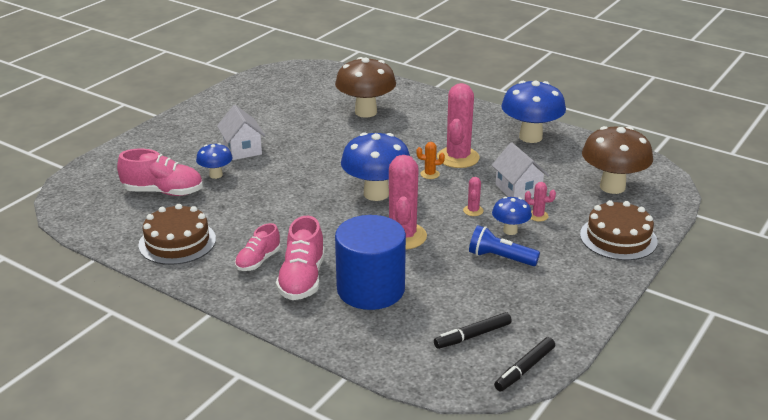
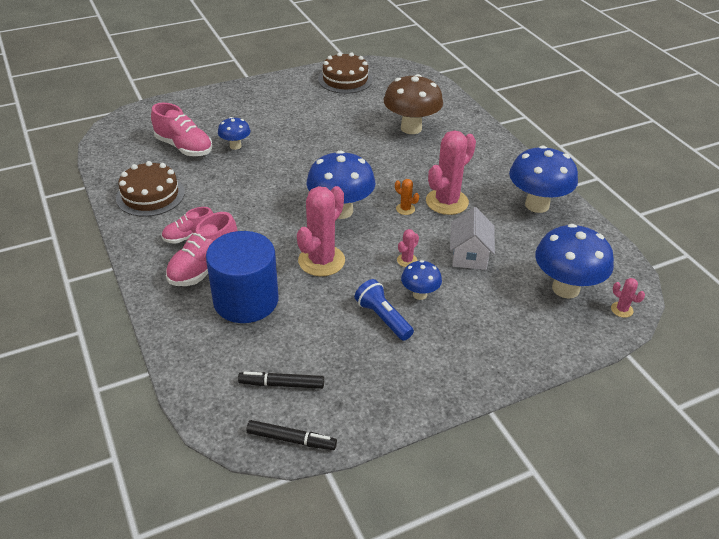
camera: 30 degrees right, 10 degrees up
white house [217,105,266,160] -> none
black marker [494,337,555,391] -> black marker turned 150 degrees counterclockwise [246,420,337,450]
pink cactus [525,182,556,222] -> pink cactus moved to [611,278,645,318]
brown cake [580,200,657,260] -> brown cake moved to [318,52,372,94]
brown mushroom [582,126,653,194] -> blue mushroom [535,224,614,299]

